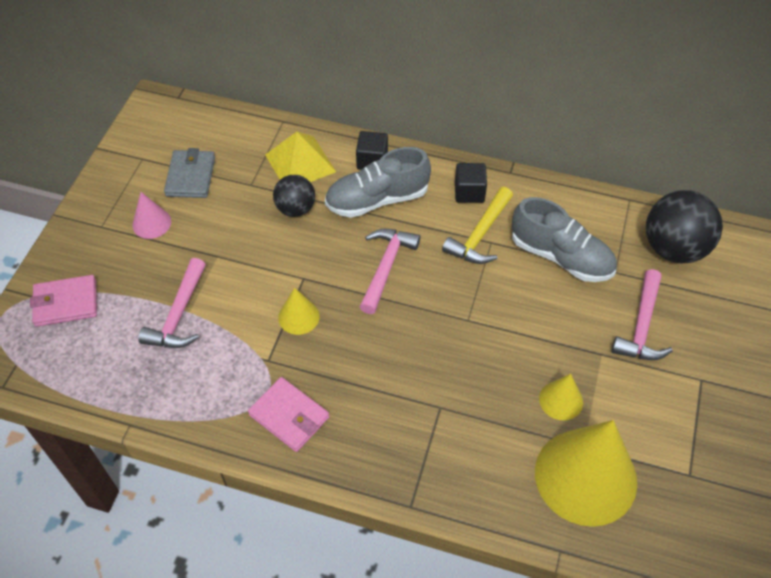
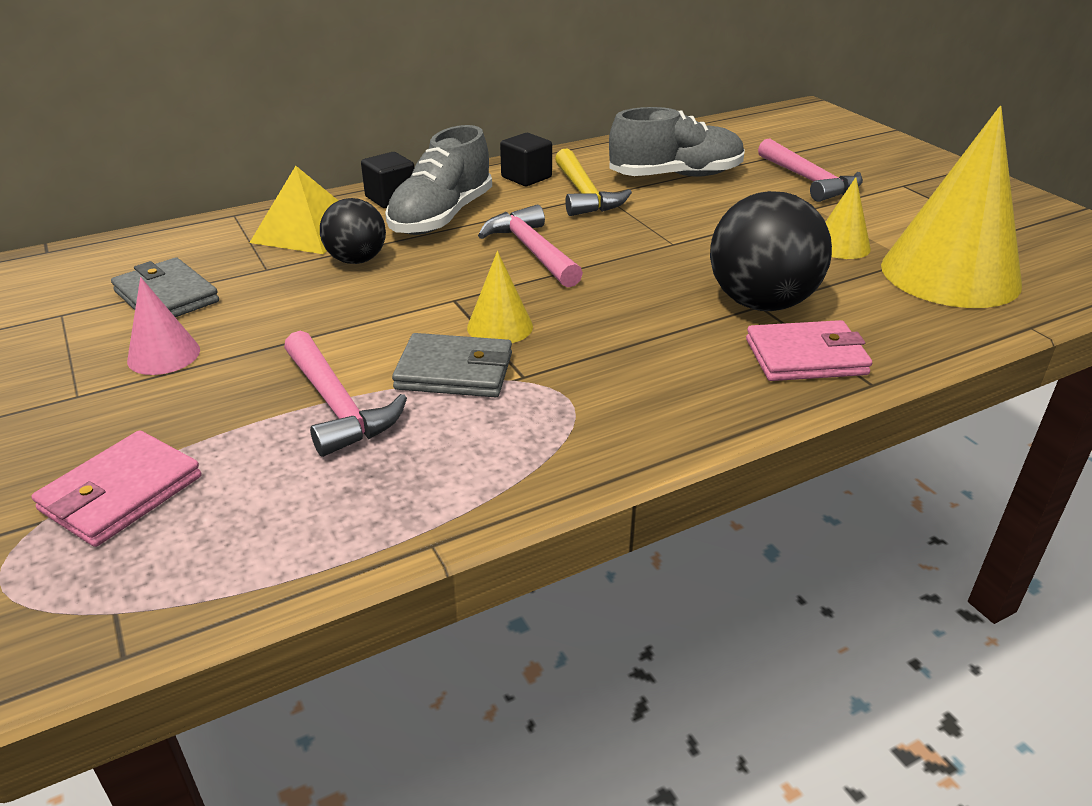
camera: 45 degrees left, 20 degrees down
pink wallet [248,377,329,452] -> pink wallet moved to [746,320,872,381]
black ball [646,190,723,263] -> black ball moved to [710,191,832,311]
none -> grey wallet [392,333,512,397]

